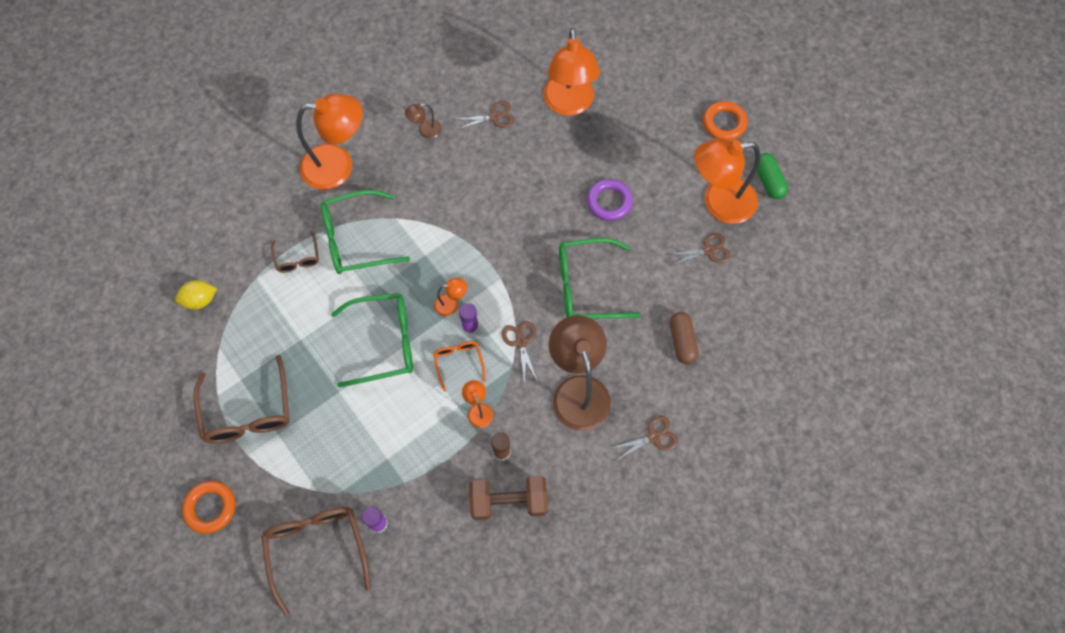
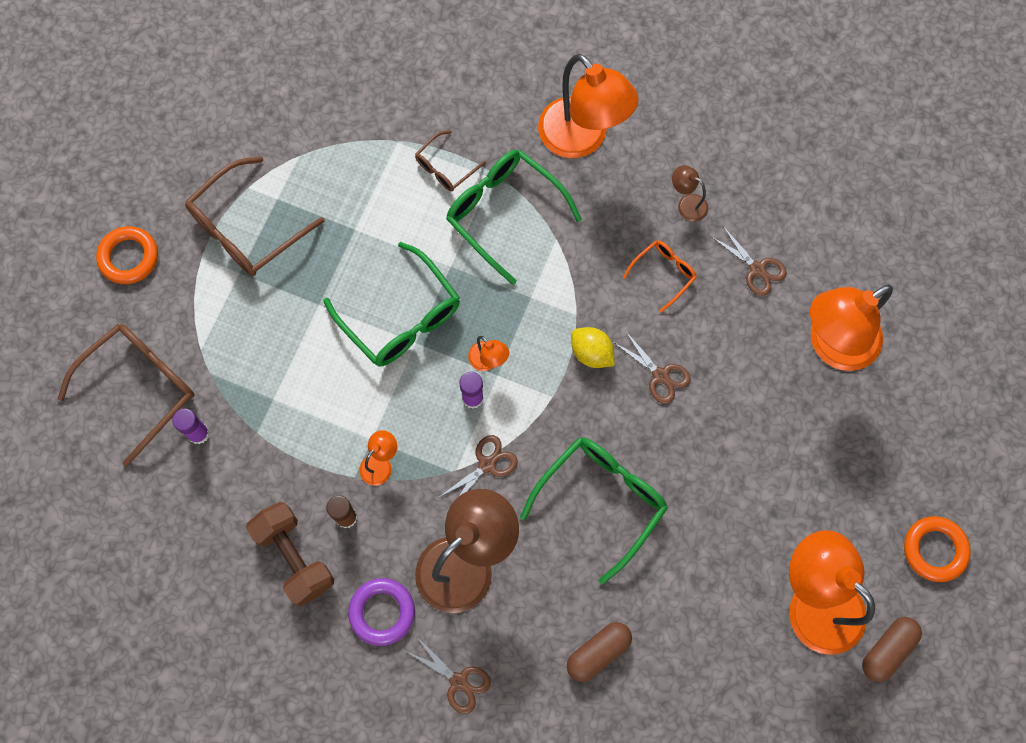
camera: 60 degrees right, 5 degrees up
yellow lemon [175,280,217,310] -> yellow lemon moved to [571,327,615,368]
orange glasses [433,341,486,392] -> orange glasses moved to [623,240,697,313]
green glasses [559,238,641,319] -> green glasses turned 75 degrees clockwise [520,437,668,585]
purple ring [587,179,633,221] -> purple ring moved to [348,578,415,646]
brown scissors [666,233,731,266] -> brown scissors moved to [613,332,691,404]
green capsule [757,153,788,199] -> brown capsule [862,617,922,682]

